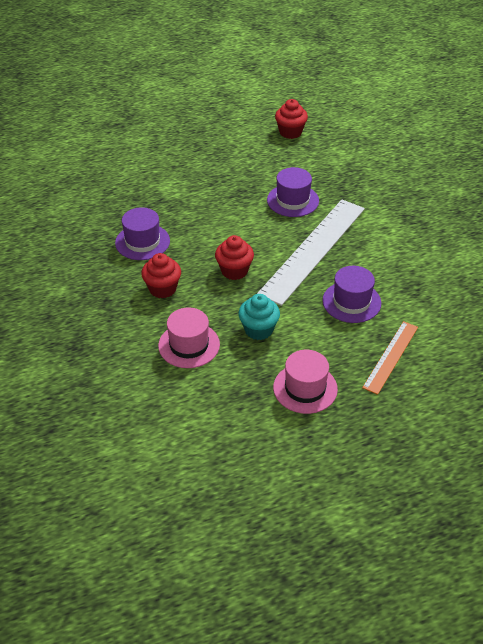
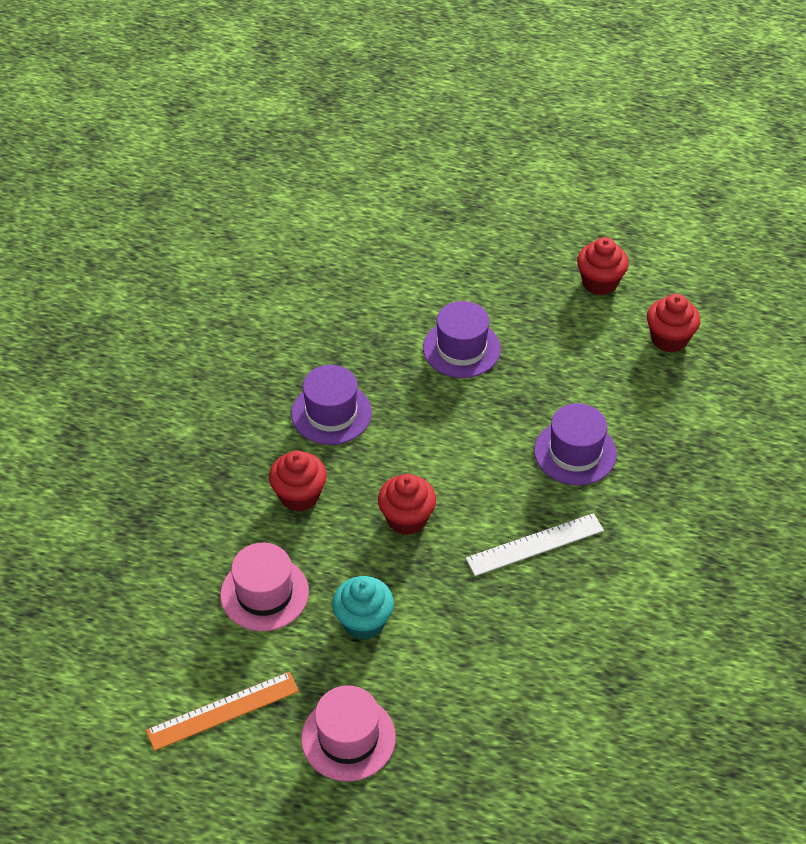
camera: 35 degrees right, 5 degrees up
white ruler [257,200,365,306] -> white ruler [466,513,604,576], size x0.54
purple hat [322,266,381,323] -> purple hat moved to [423,301,501,378]
orange ruler [362,321,418,395] -> orange ruler moved to [146,672,299,751]
none -> red cupcake [577,237,629,295]

